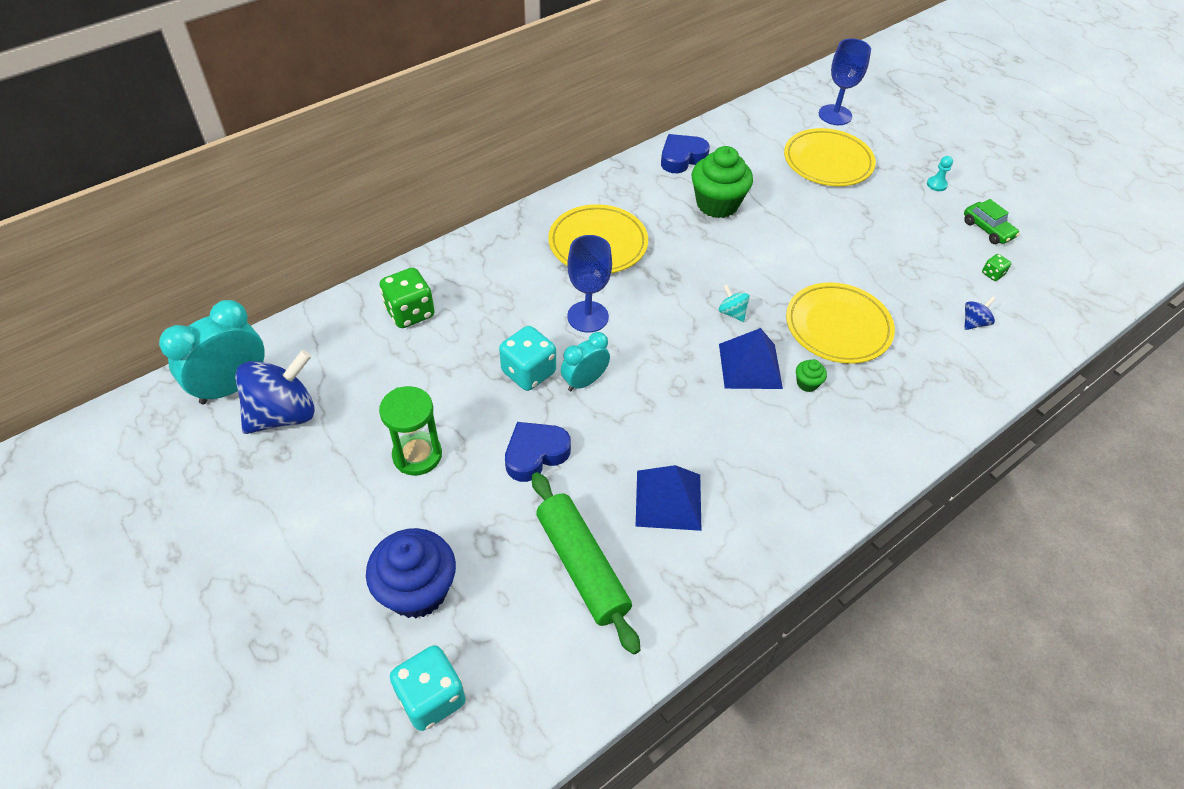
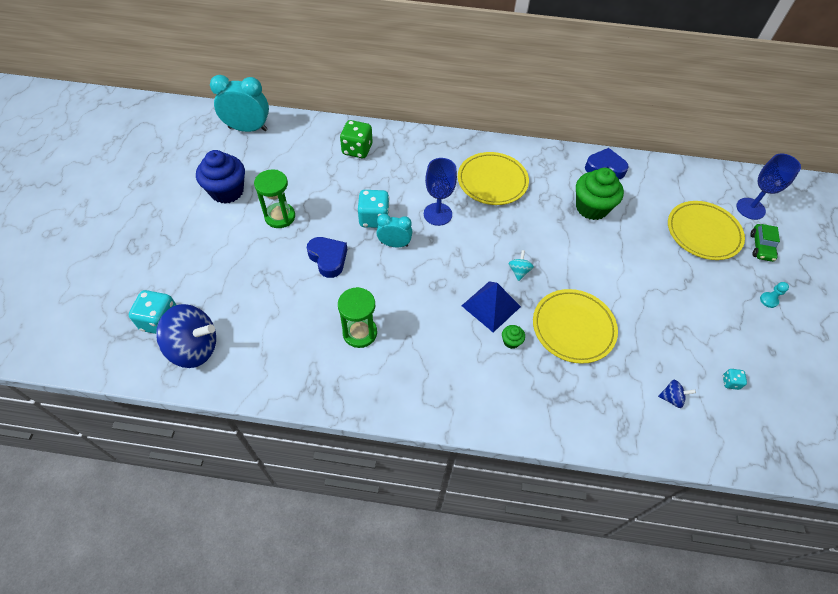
camera: 45 degrees right, 5 degrees up
blue spinning top [235,350,315,434] -> blue spinning top moved to [156,304,216,368]
blue cupcake [366,528,456,618] -> blue cupcake moved to [196,150,245,204]
blue heart [505,422,571,482] -> blue heart turned 45 degrees clockwise [307,237,347,278]
green rolling pin [532,472,640,655] -> none
blue pyramid [636,465,702,531] -> green hourglass [338,287,377,348]
green car [964,199,1020,244] -> green car moved to [750,224,780,262]
green dice [982,254,1011,281] -> turquoise dice [723,369,747,390]

